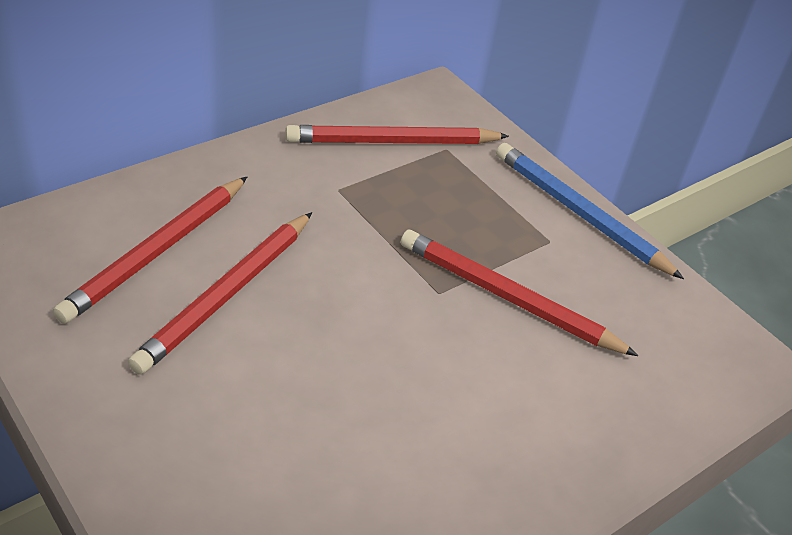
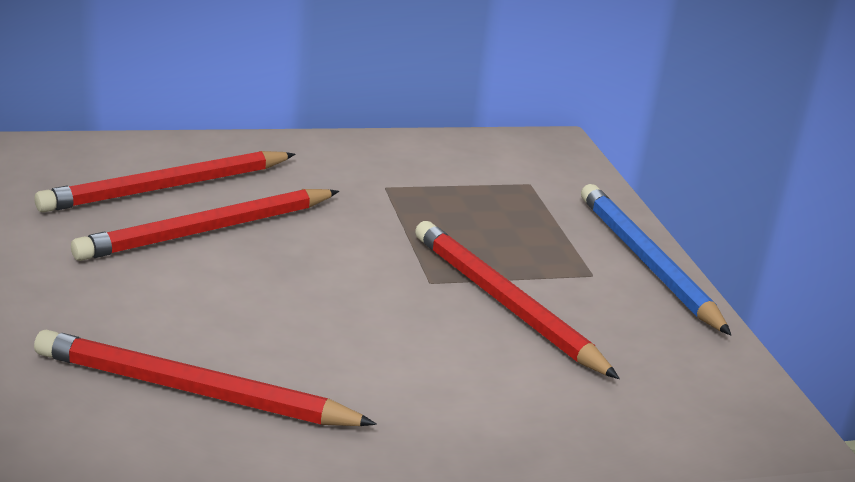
camera: 25 degrees right, 15 degrees down
red pencil [285,125,509,144] -> red pencil moved to [34,330,377,426]

